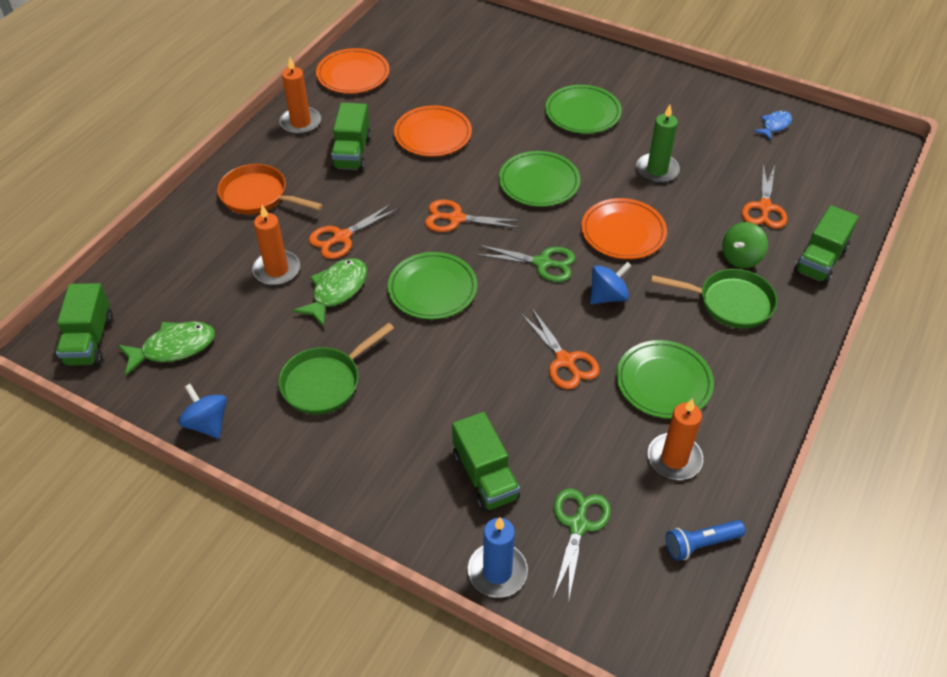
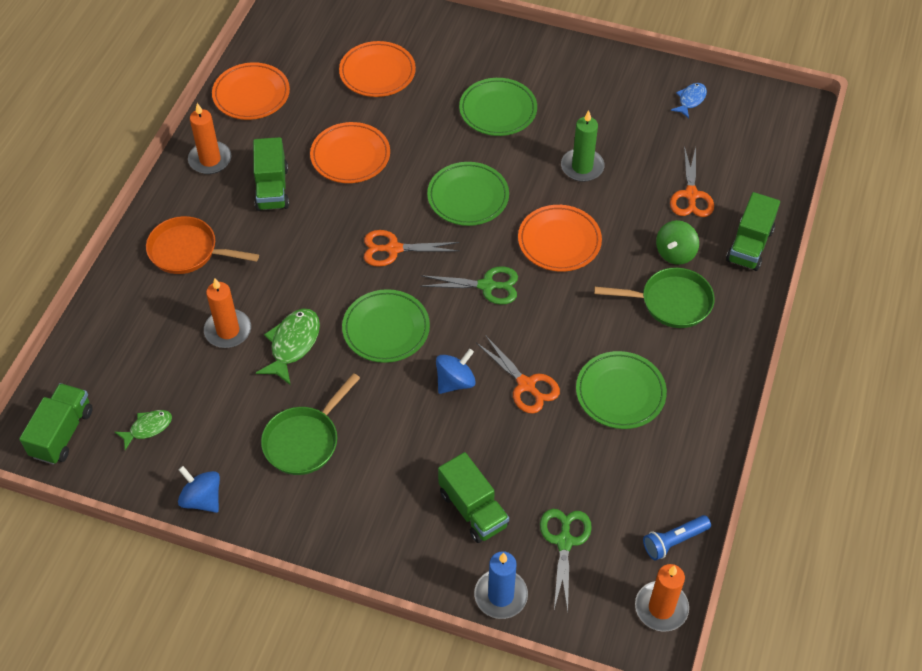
camera: 10 degrees left, 5 degrees up
green truck [56,283,113,366] -> green truck turned 150 degrees counterclockwise [19,383,93,464]
green fish [118,321,215,376] -> green fish [115,410,172,450], size x0.62
orange scissors [309,203,399,259] -> none
blue spinning top [590,262,632,304] -> blue spinning top moved to [436,349,476,394]
orange candle [648,398,703,480] -> orange candle moved to [635,564,689,632]
none -> orange plate [339,41,416,97]

